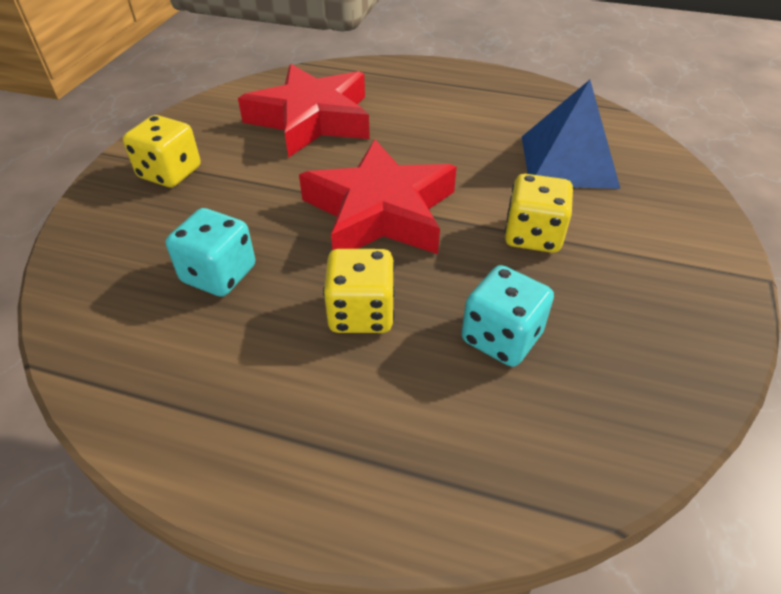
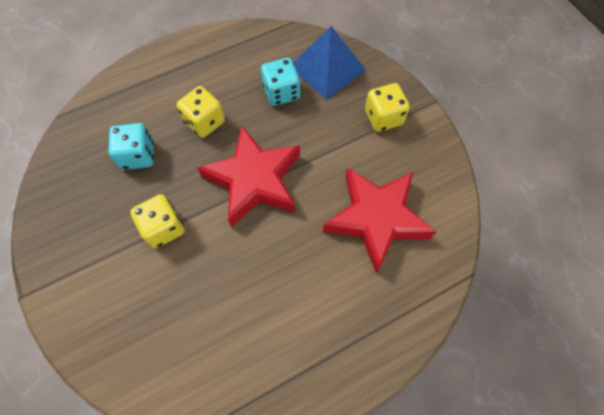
camera: 135 degrees right, 20 degrees up
blue pyramid [522,80,620,189] -> blue pyramid moved to [293,26,366,100]

